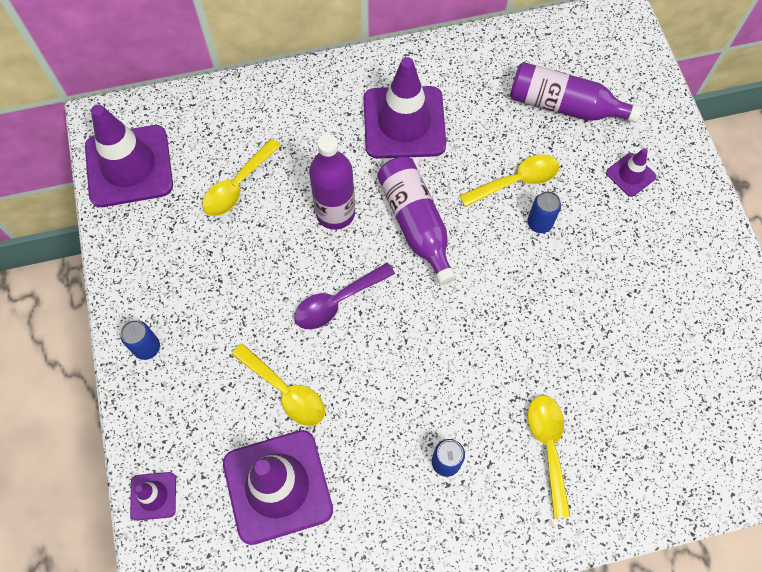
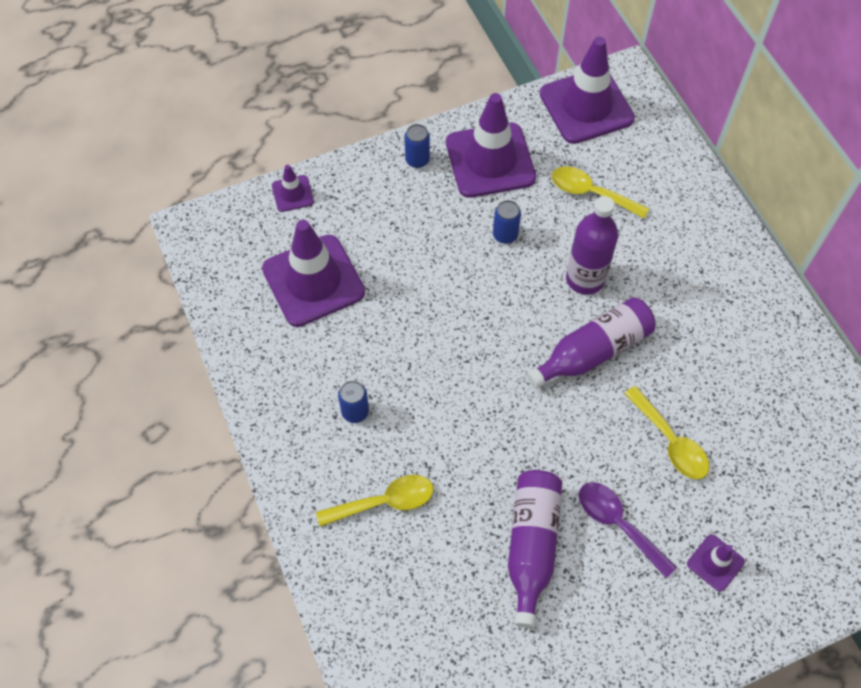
camera: 80 degrees right, 5 degrees down
yellow spoon [232,343,325,426] -> none
purple spoon [294,263,395,329] -> purple spoon moved to [579,482,677,578]
purple traffic cone [364,57,446,159] -> purple traffic cone moved to [446,93,536,198]
purple bottle [510,62,642,123] -> purple bottle moved to [508,470,562,628]
blue can [527,191,561,233] -> blue can moved to [493,200,521,244]

